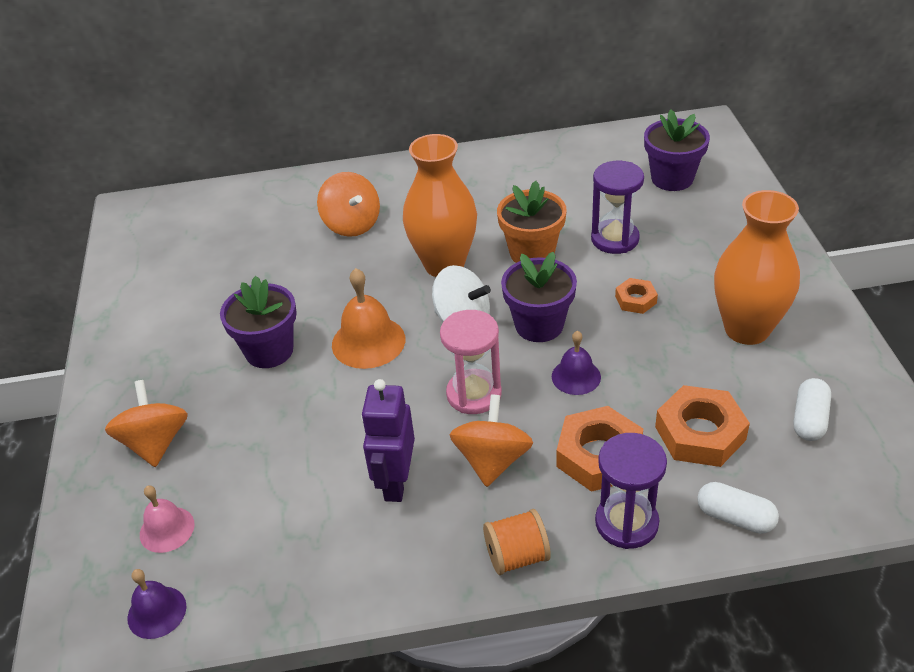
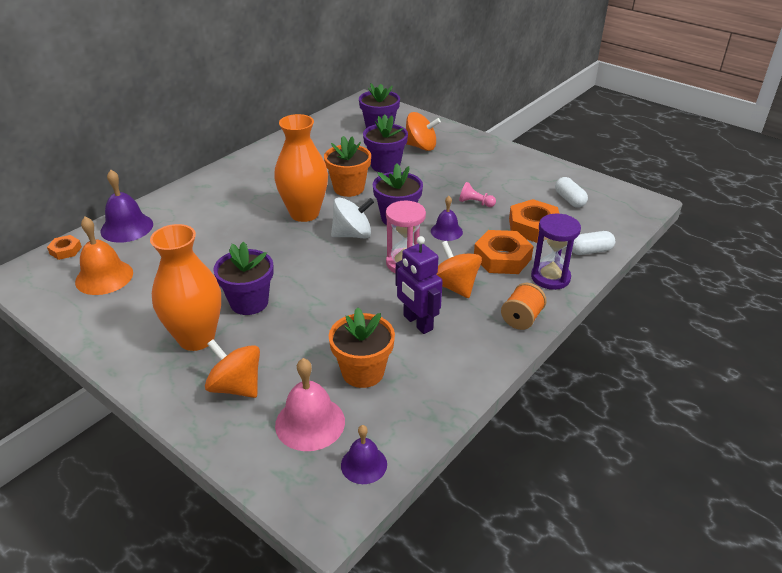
camera: 45 degrees left, 5 degrees down
pink bell [140,485,195,553] -> pink bell [275,358,345,451], size x1.59
orange spinning top [317,172,380,237] -> orange spinning top moved to [406,112,441,151]
orange bell [332,268,405,369] -> orange bell moved to [75,217,133,295]
purple hourglass [591,160,644,254] -> purple flower pot [363,115,408,173]
orange nut [615,278,658,314] -> orange nut moved to [47,235,82,260]
orange vase [714,190,800,345] -> orange vase moved to [150,224,221,351]
none -> purple bell [100,170,153,243]
none -> orange flower pot [329,307,395,388]
none -> pink pawn [459,182,496,207]

